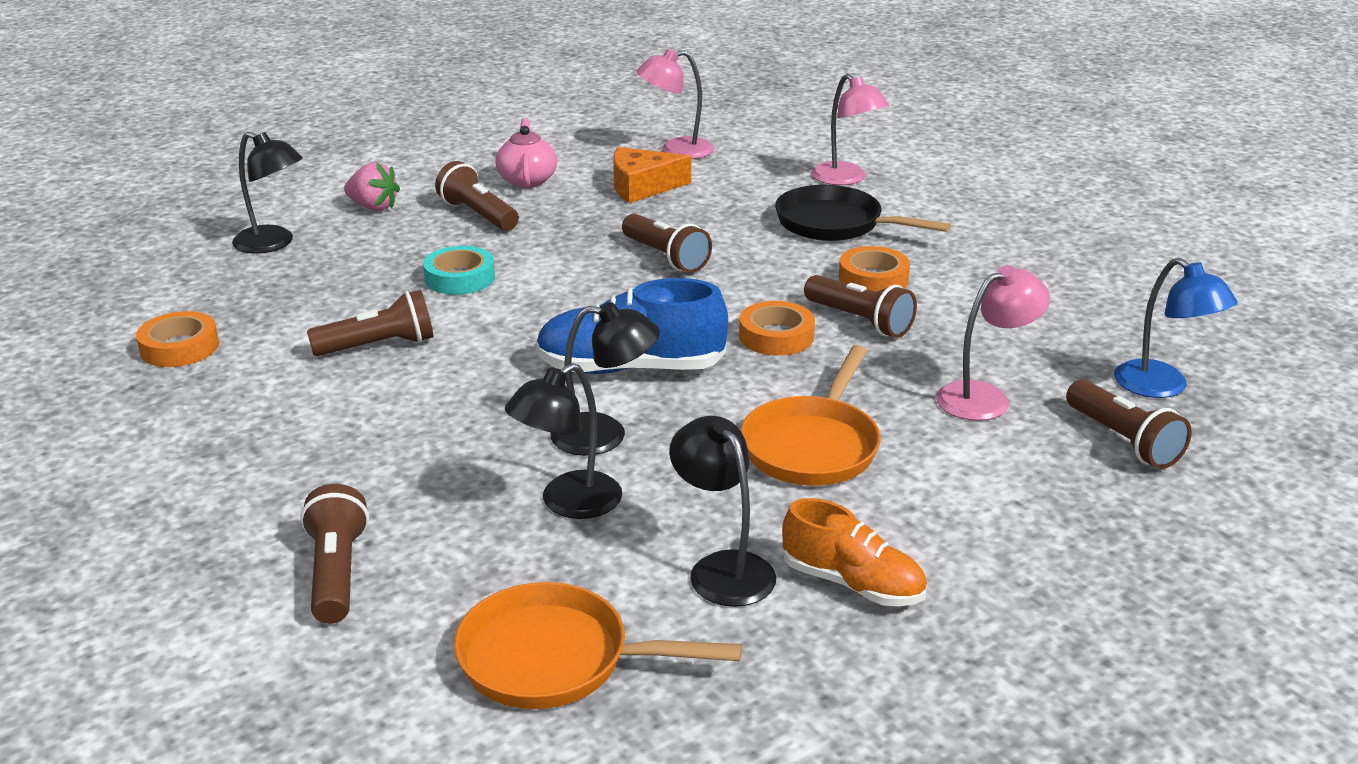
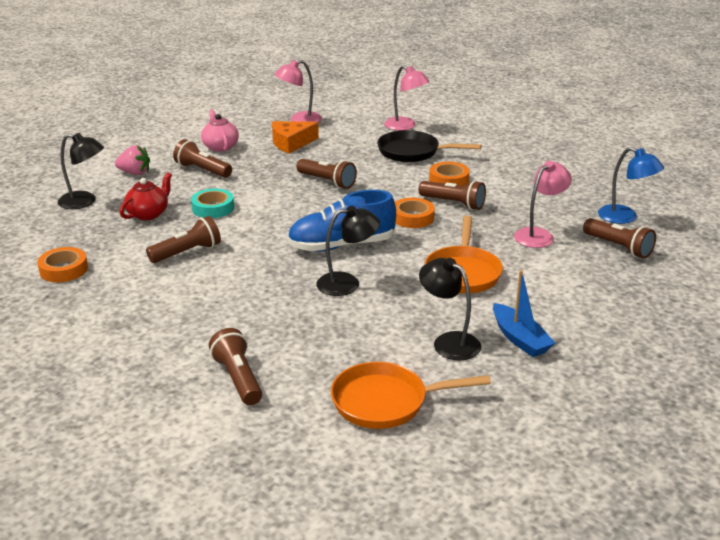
camera: 15 degrees left, 0 degrees up
black lamp [505,363,622,519] -> none
orange shoe [782,498,927,606] -> blue boat [493,270,555,357]
none -> red teapot [119,172,172,220]

